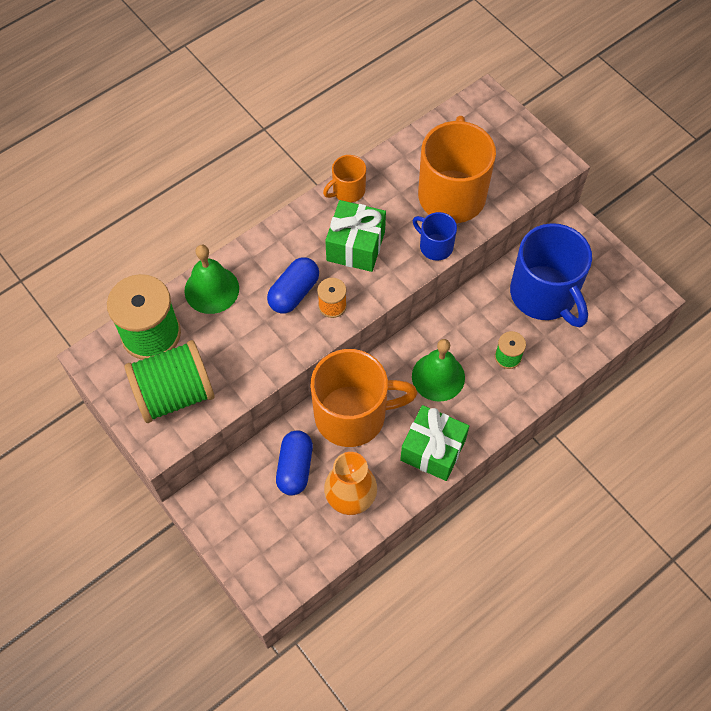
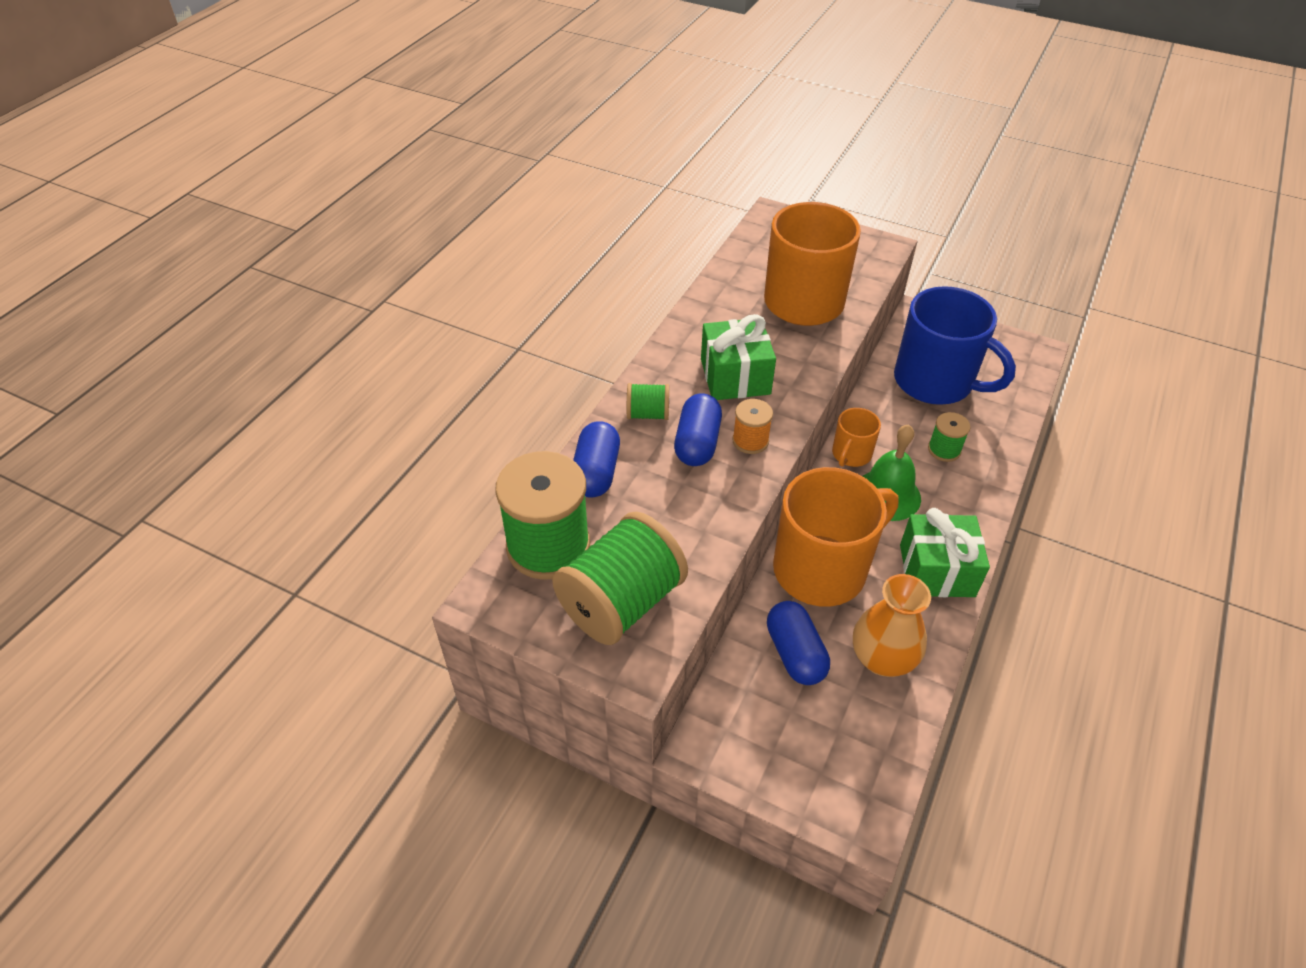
camera: 25 degrees left, 15 degrees down
green bell [184,245,239,314] -> blue capsule [573,421,620,498]
orange mug [323,155,366,202] -> orange mug moved to [832,408,881,467]
blue mug [413,212,457,261] -> none
none -> green spool [627,383,669,420]

